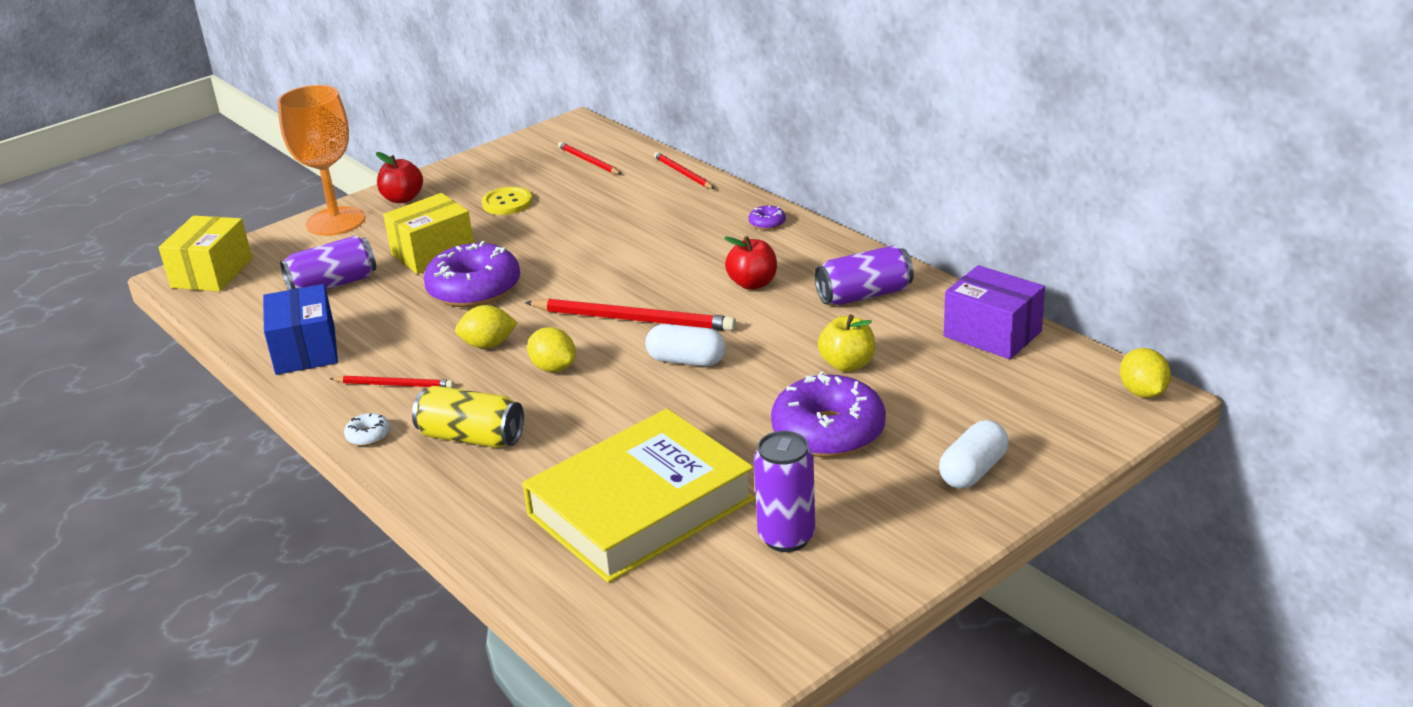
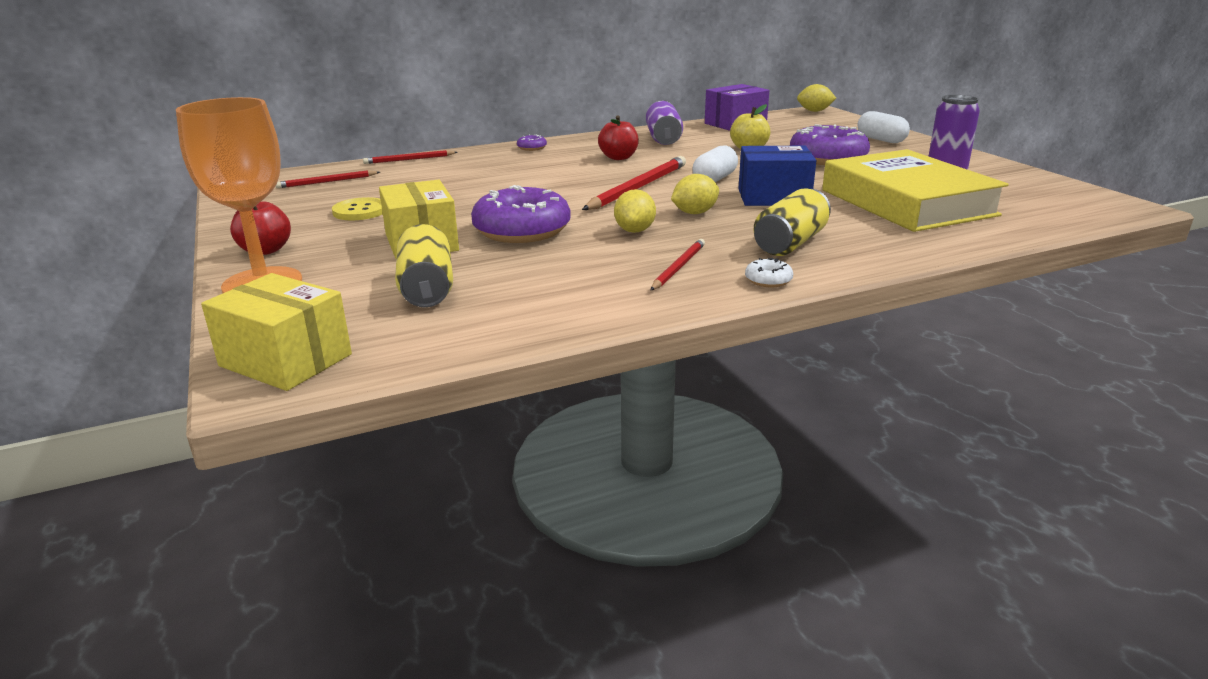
camera: 75 degrees left, 5 degrees down
blue box [263,284,338,375] -> blue box moved to [738,146,816,206]
purple can [280,236,376,290] -> yellow can [395,224,453,307]

